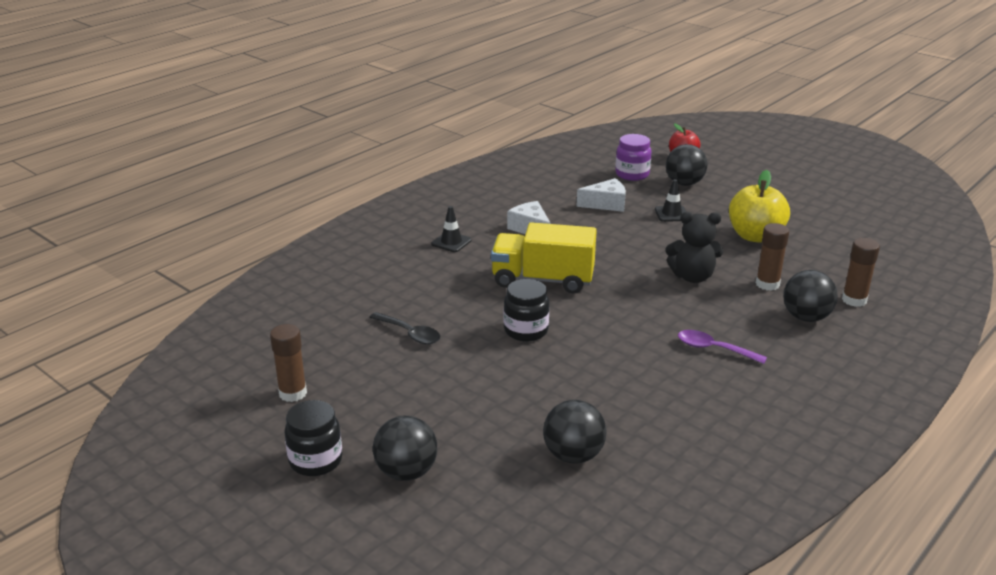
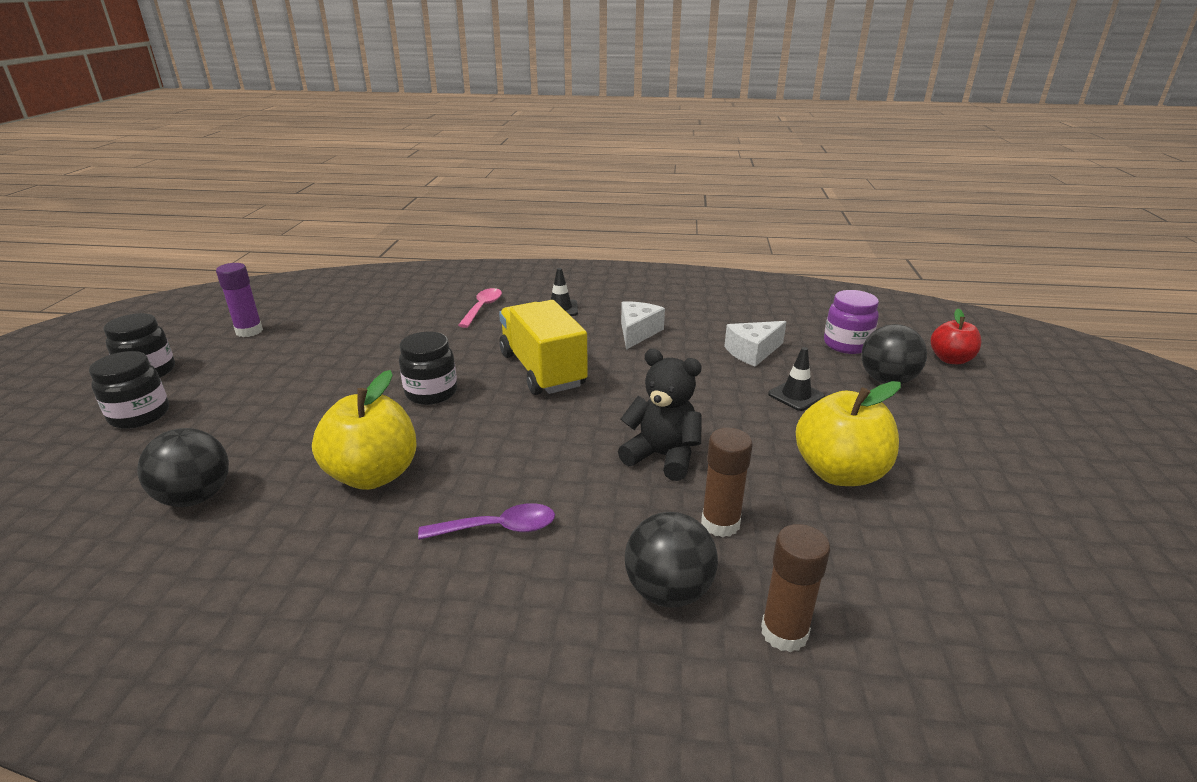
camera: 55 degrees right, 0 degrees up
brown glue stick [270,324,307,402] -> purple glue stick [216,263,263,337]
black spoon [369,312,440,344] -> none
black ball [373,416,437,481] -> black jar [89,351,169,429]
white cheese [576,178,626,212] -> white cheese turned 105 degrees clockwise [724,321,787,367]
black teddy bear [666,212,723,283] -> black teddy bear turned 150 degrees clockwise [618,349,702,481]
purple spoon [678,330,767,364] -> purple spoon turned 90 degrees clockwise [418,503,555,540]
none -> yellow apple [312,370,417,490]
none -> pink spoon [458,288,502,328]

